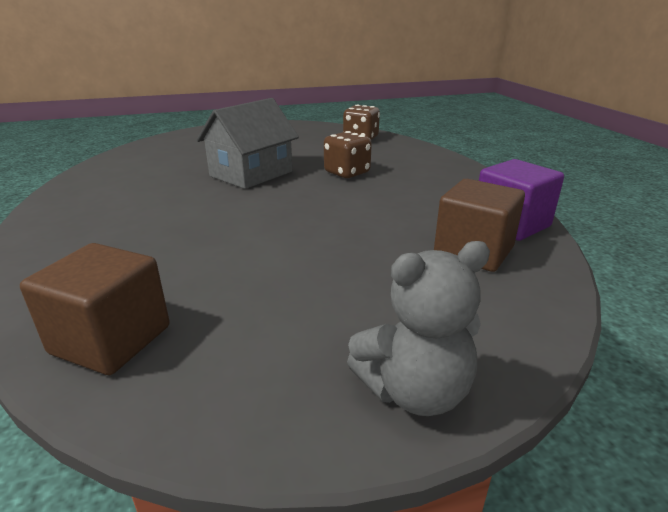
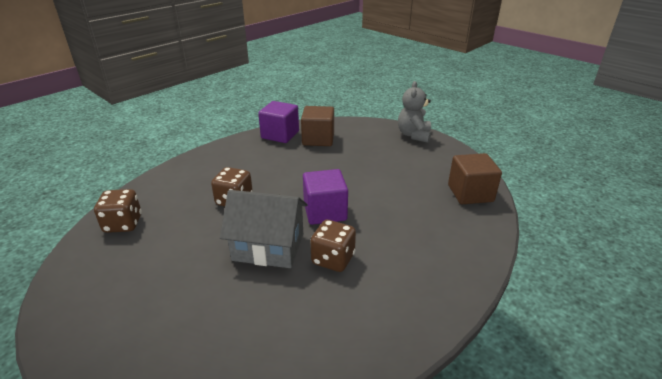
camera: 120 degrees left, 5 degrees up
grey teddy bear [347,241,490,416] -> grey teddy bear turned 120 degrees counterclockwise [398,81,431,143]
none -> purple cube [303,169,348,225]
none -> brown dice [311,220,356,272]

